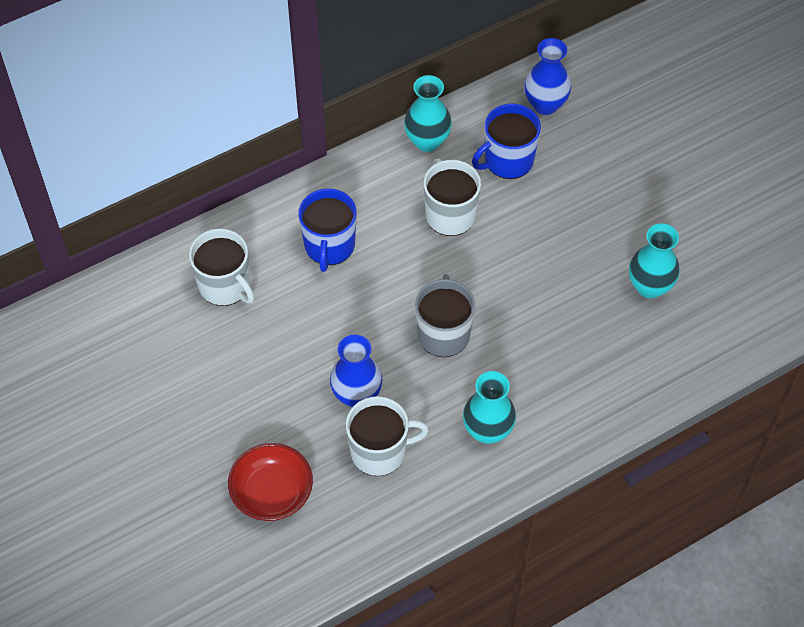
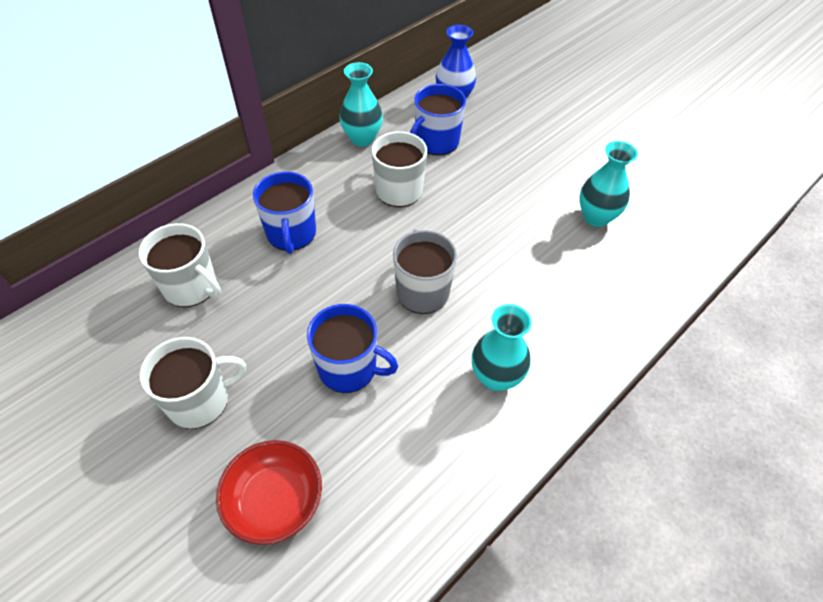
camera: 15 degrees left, 5 degrees down
blue vase [330,335,382,407] -> blue mug [307,304,398,393]
white mug [346,396,429,476] -> white mug moved to [140,337,246,429]

